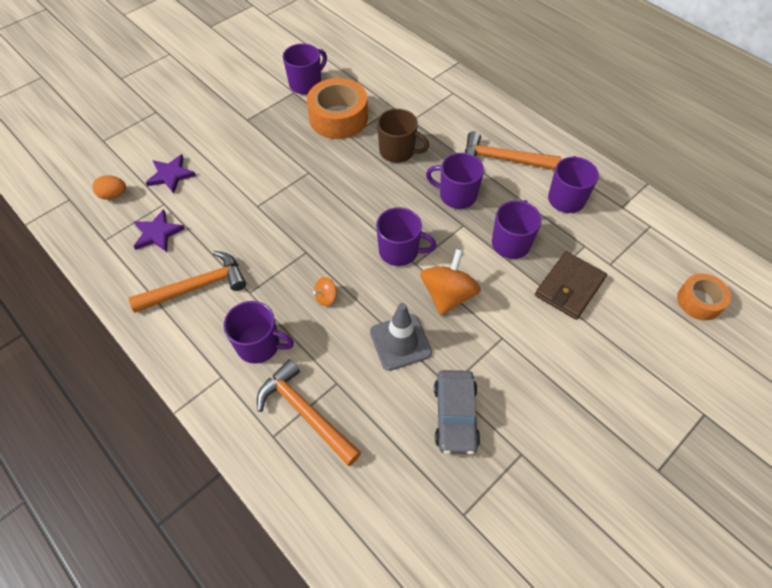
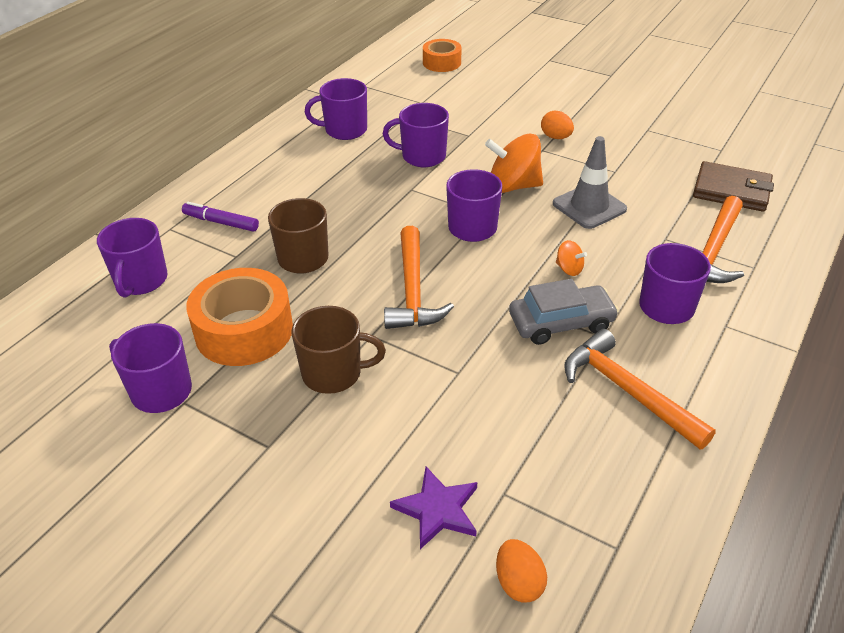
camera: 105 degrees left, 15 degrees down
purple star [133,209,185,252] -> none
purple mug [426,153,484,209] -> purple mug moved to [97,218,167,297]
grey car [434,370,480,455] -> grey car moved to [509,279,619,345]
orange hammer [465,131,562,170] -> orange hammer moved to [384,226,454,329]
brown wallet [535,251,607,320] -> brown wallet moved to [693,161,774,212]
none -> purple marker [182,202,259,232]
none -> brown mug [292,306,386,394]
none -> orange egg [541,111,574,139]

